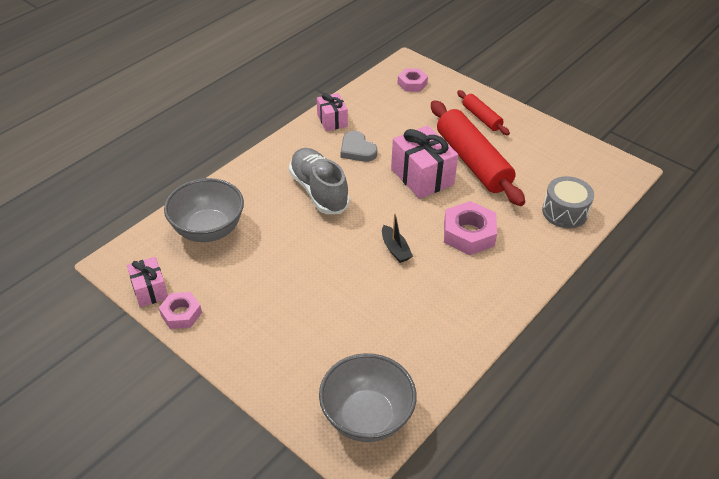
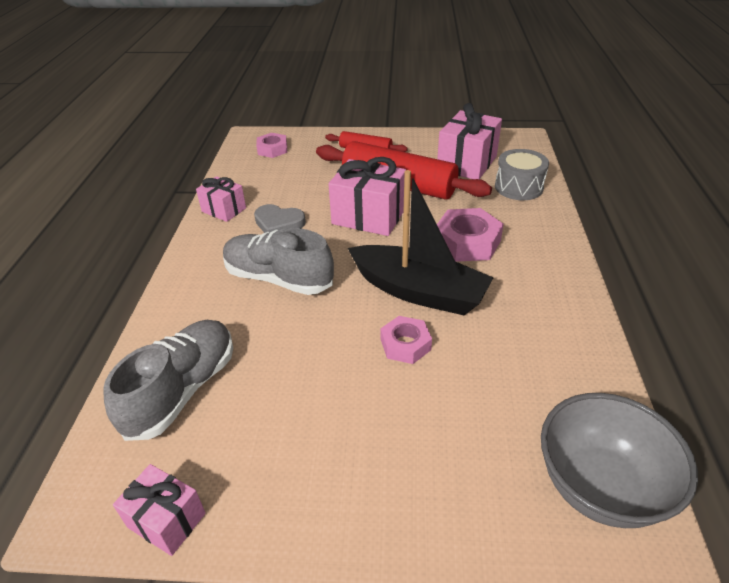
camera: 35 degrees left, 5 degrees down
pink nut [159,292,202,329] -> pink nut moved to [381,316,432,364]
grey bowl [164,178,244,242] -> grey shoe [103,320,233,441]
black boat [382,213,413,263] -> black boat [348,170,494,315], size x2.32
none -> pink gift [437,103,502,179]

